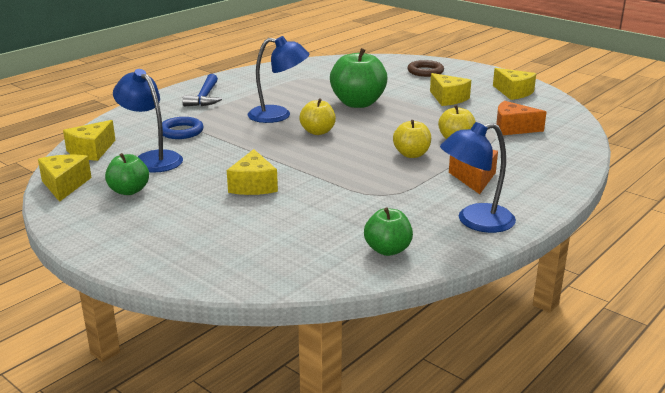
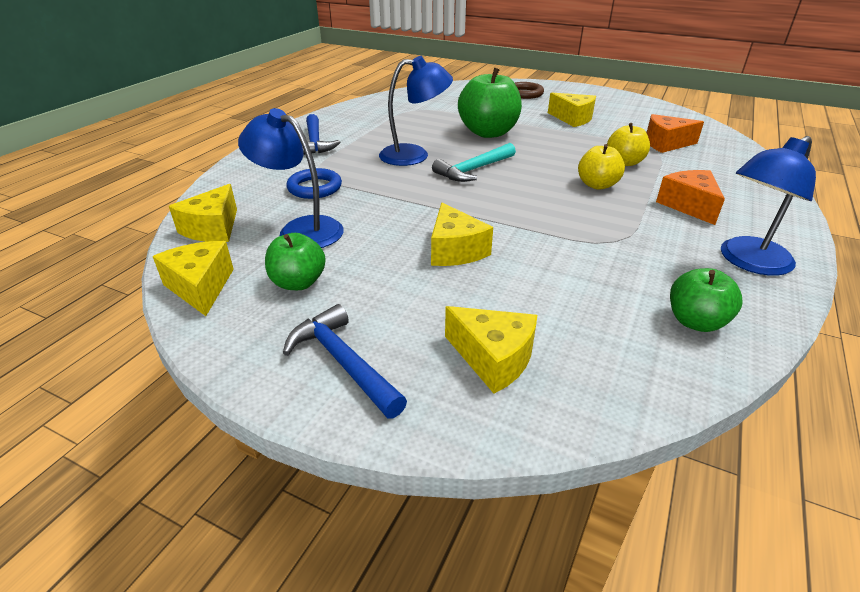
camera: 15 degrees left, 10 degrees up
yellow apple [299,98,336,135] -> turquoise hammer [432,143,516,182]
yellow cheese [493,68,536,100] -> yellow cheese moved to [445,306,537,393]
none -> blue hammer [283,304,407,419]

